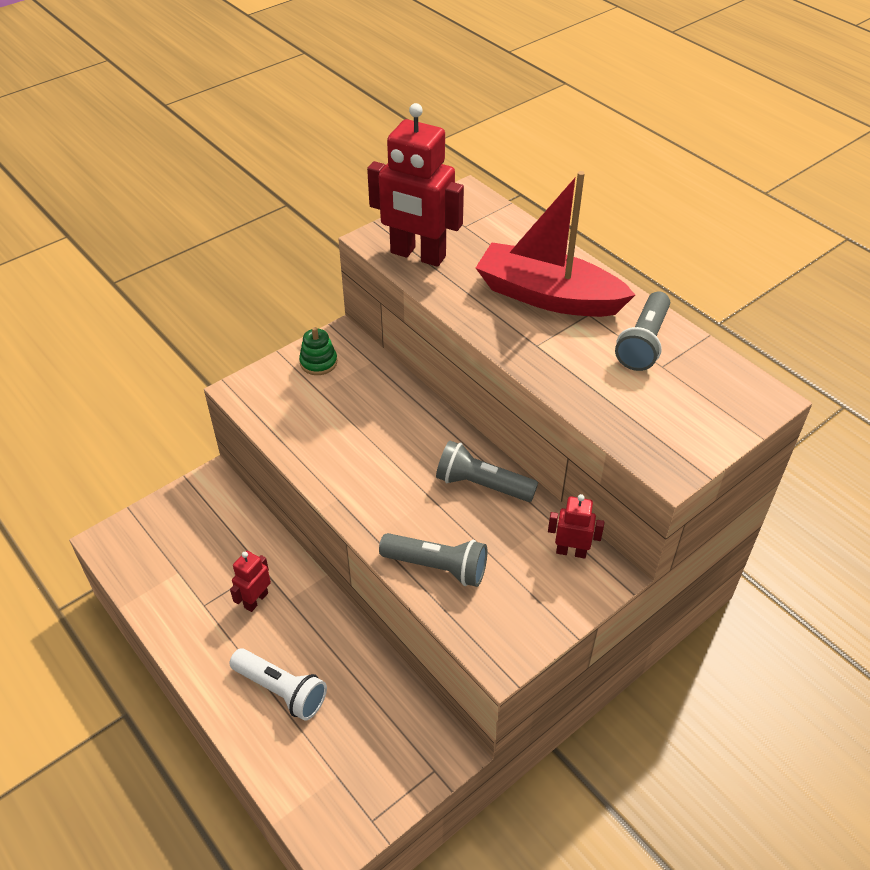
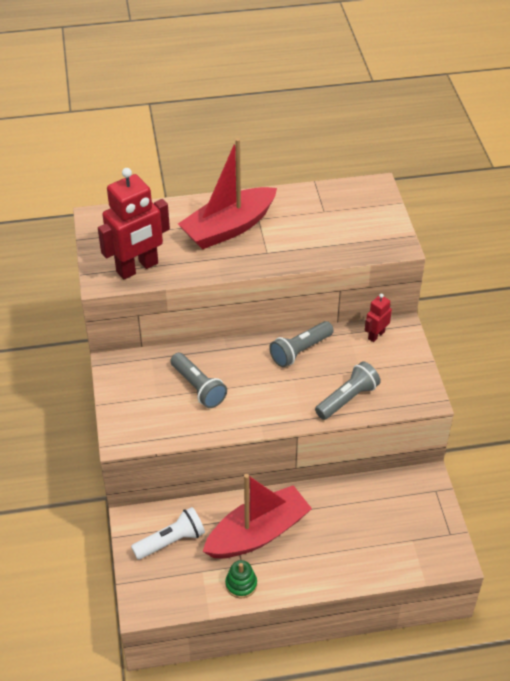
camera: 60 degrees left, 0 degrees up
red robot [230,551,271,612] -> red boat [202,474,312,558]
white flashlight [230,648,327,721] -> white flashlight moved to [131,507,205,560]
green stacking toy [299,327,337,375] -> green stacking toy moved to [225,560,257,598]
grey flashlight [615,291,670,371] -> grey flashlight moved to [170,353,227,408]

